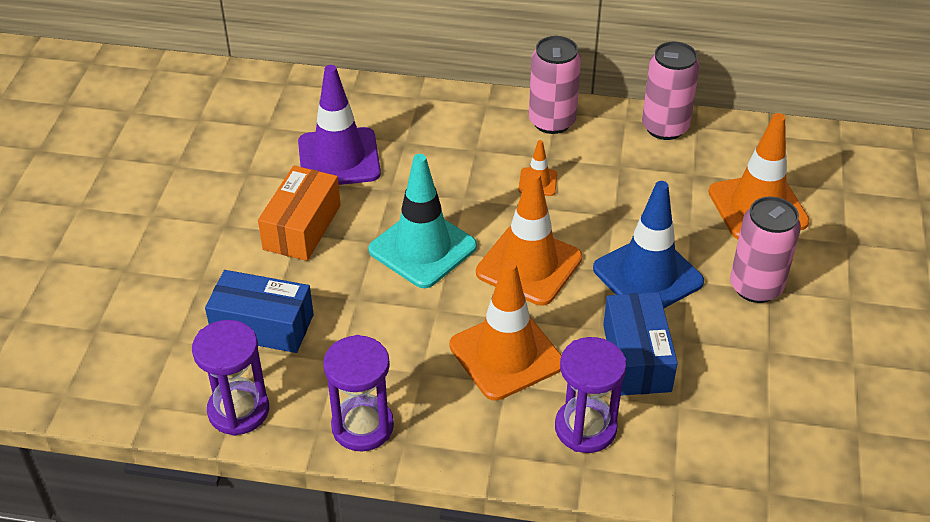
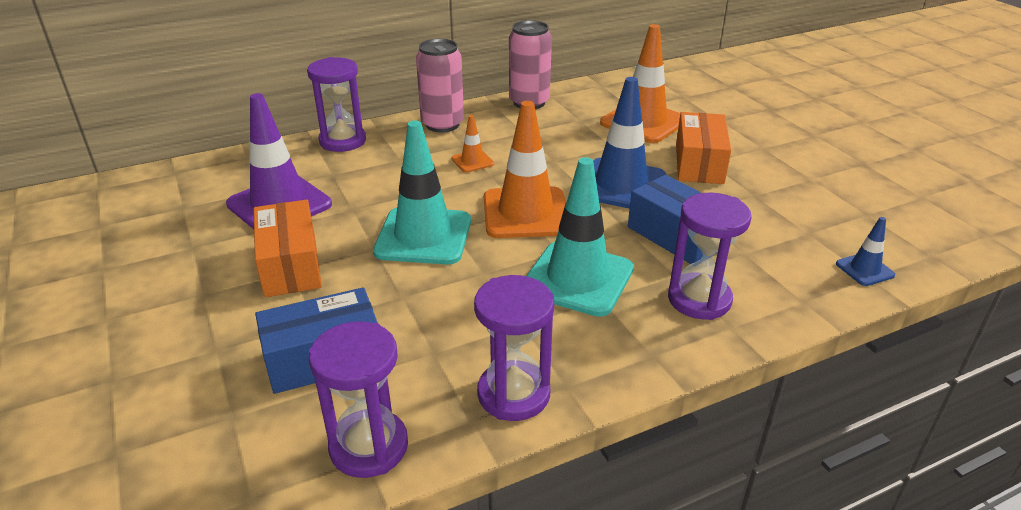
camera: 35 degrees left, 10 degrees down
orange traffic cone [450,260,562,401] -> turquoise traffic cone [526,157,634,317]
pink can [730,196,801,303] -> orange box [676,112,731,184]
none -> purple hourglass [307,57,366,152]
none -> blue traffic cone [836,217,895,286]

